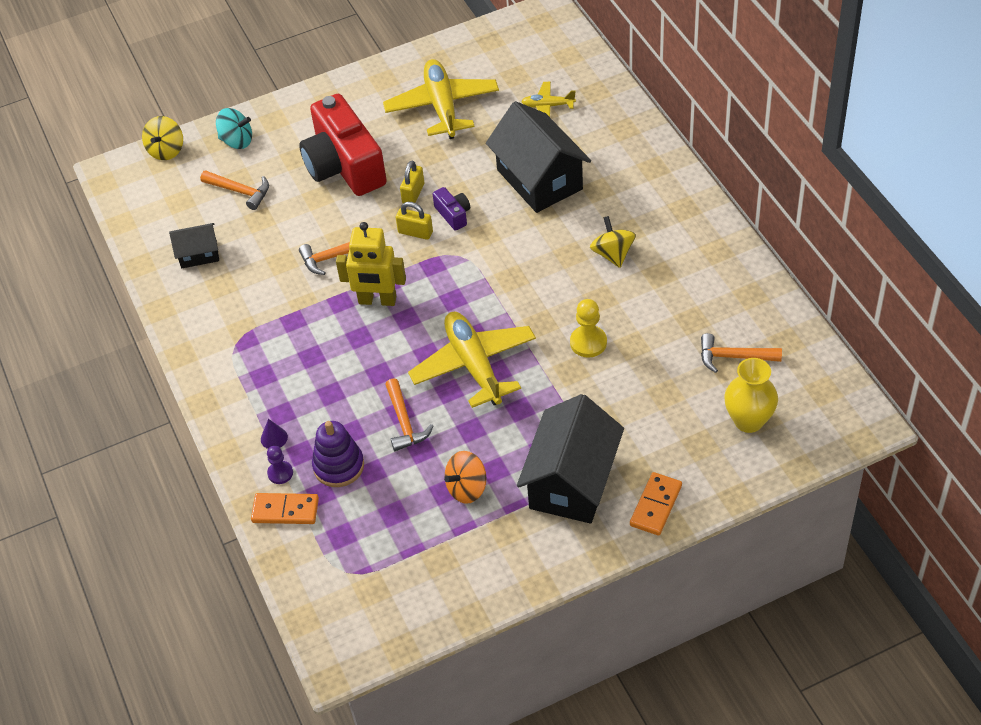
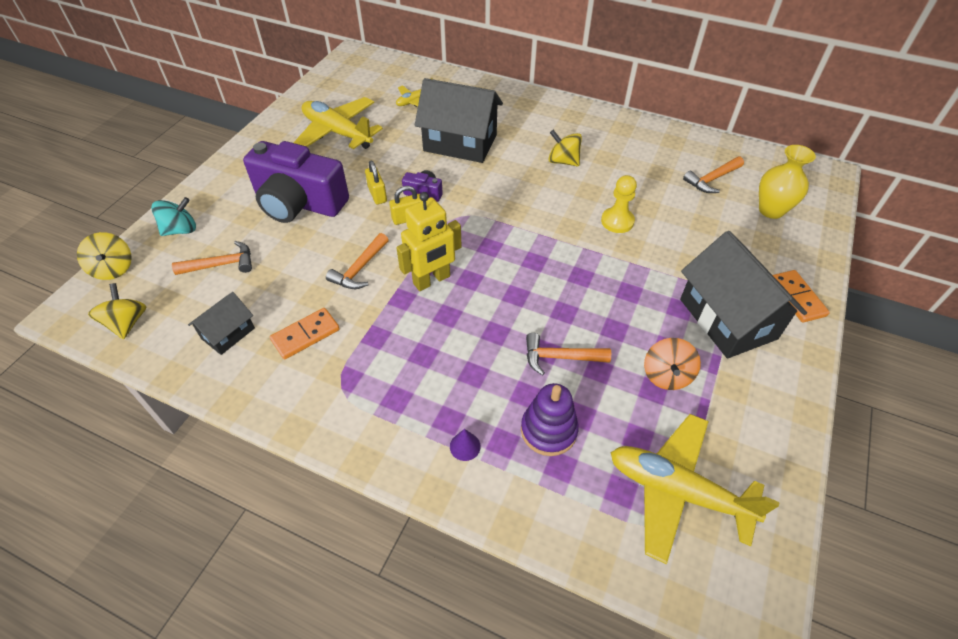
camera: 45 degrees left, 0 degrees up
orange domino [251,493,319,524] -> orange domino moved to [270,308,340,359]
purple pawn [267,446,293,484] -> none
red camera [299,94,387,196] -> purple camera [243,141,349,223]
orange hammer [385,378,434,451] -> orange hammer turned 150 degrees clockwise [526,333,611,376]
yellow plane [408,312,536,408] -> yellow plane moved to [611,414,780,564]
none -> yellow spinning top [88,283,147,339]

